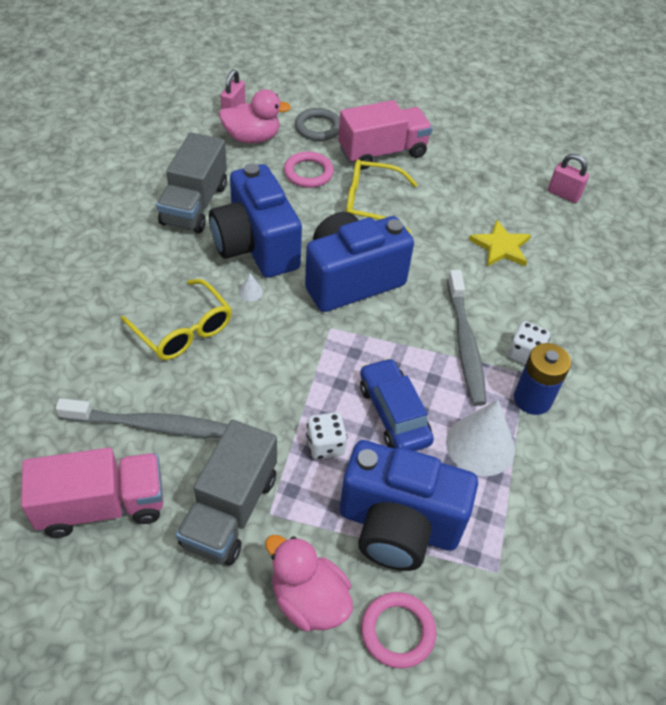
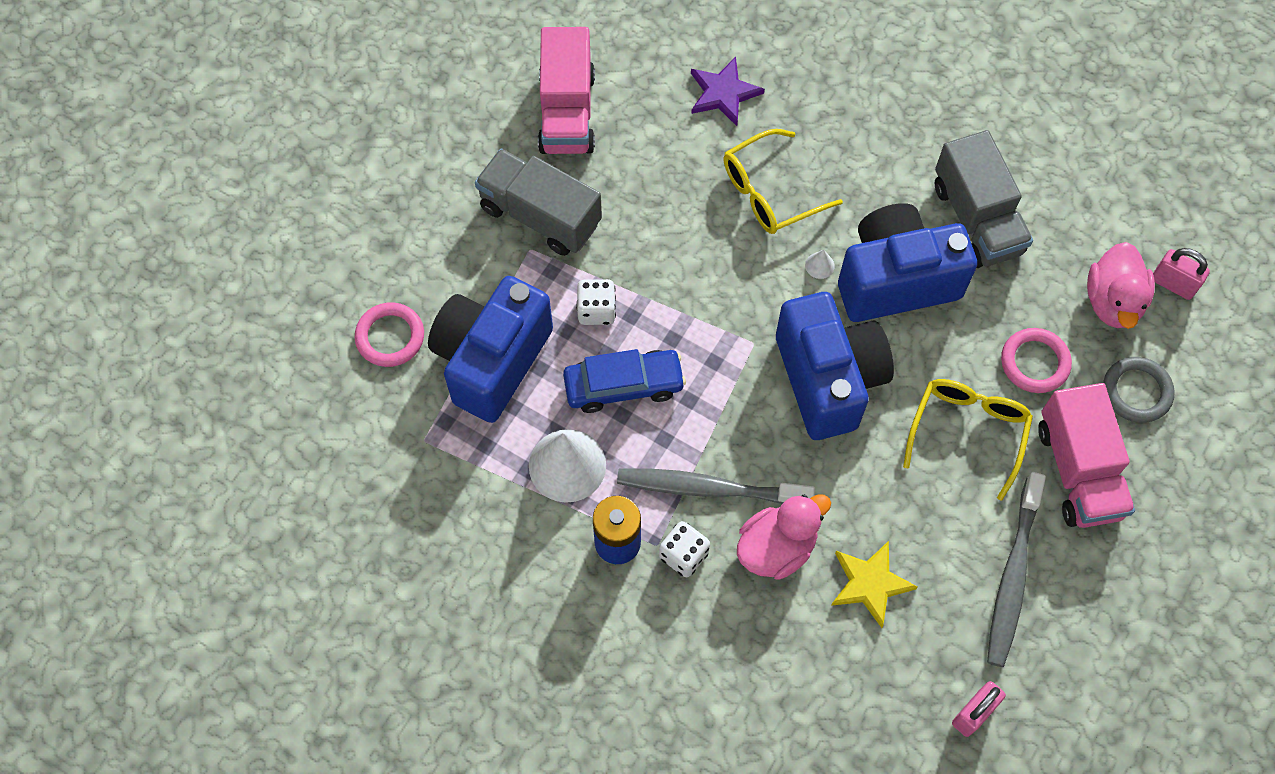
camera: 105 degrees right, 15 degrees up
grey toothbrush [56,398,228,438] -> grey toothbrush moved to [987,472,1046,667]
grey truck [156,132,227,233] -> grey truck turned 135 degrees counterclockwise [935,130,1033,268]
pink duck [265,535,353,631] -> pink duck moved to [737,494,831,580]
none -> purple star [691,57,765,126]

